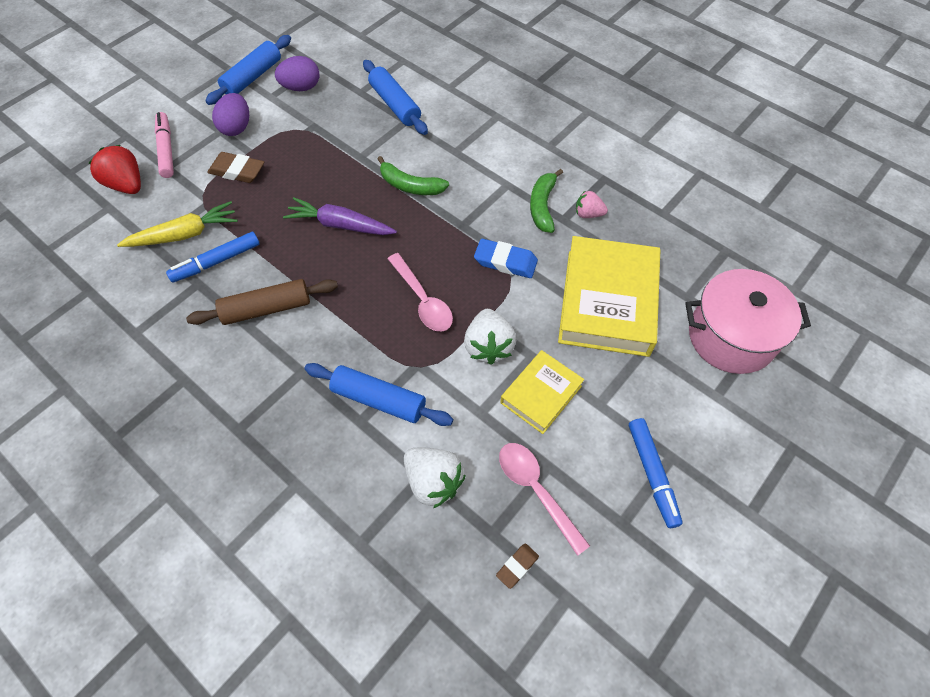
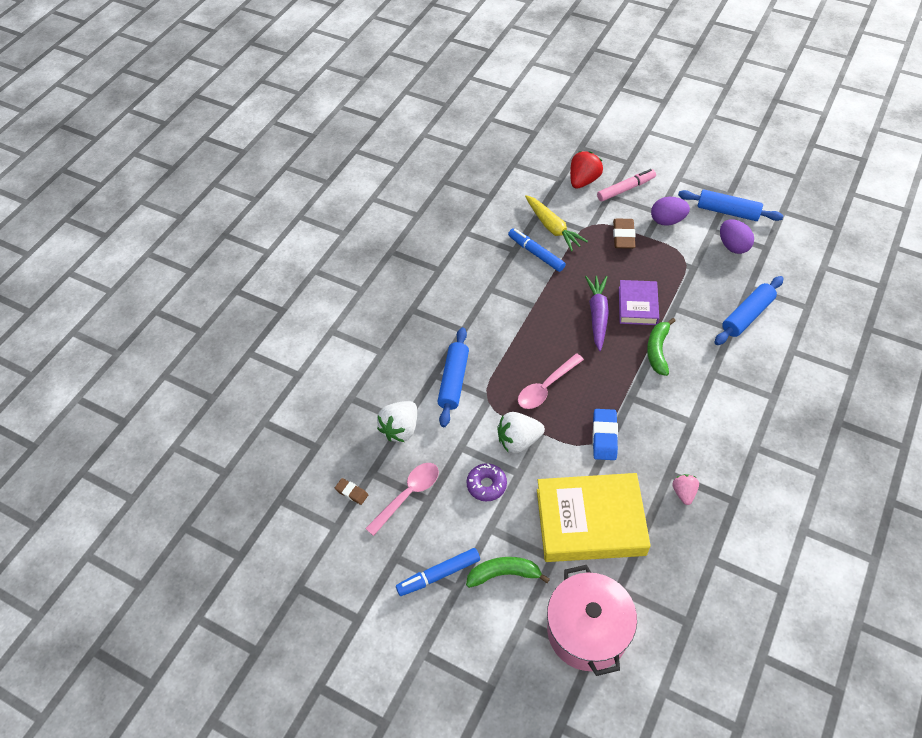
camera: 80 degrees right, 5 degrees down
brown rolling pin [186,279,338,325] -> none
yellow book [500,350,584,434] -> purple donut [466,463,507,501]
green banana [530,169,563,233] -> green banana moved to [466,557,550,588]
none -> purple book [619,280,659,325]

